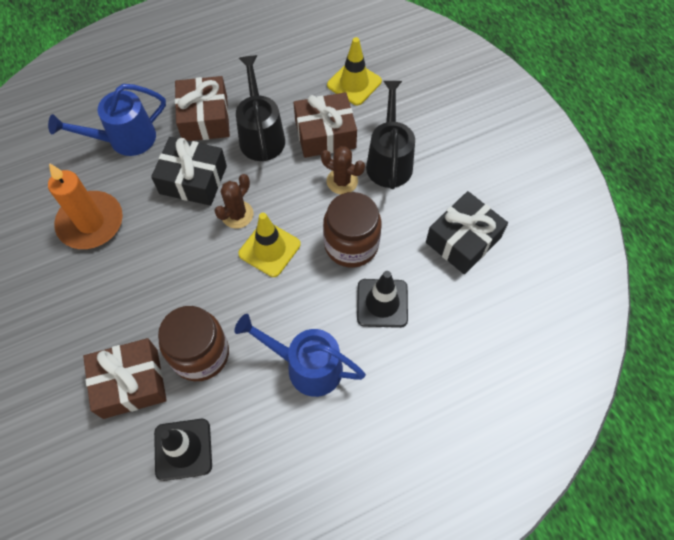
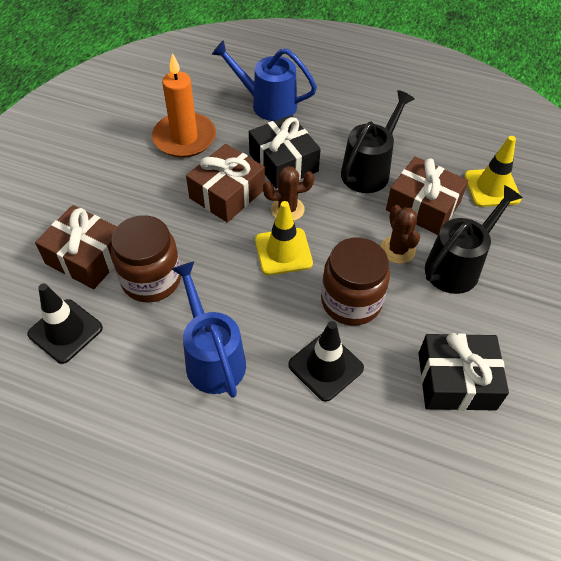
camera: 45 degrees right, 10 degrees down
brown gift [175,76,230,141] -> brown gift moved to [186,144,265,223]

